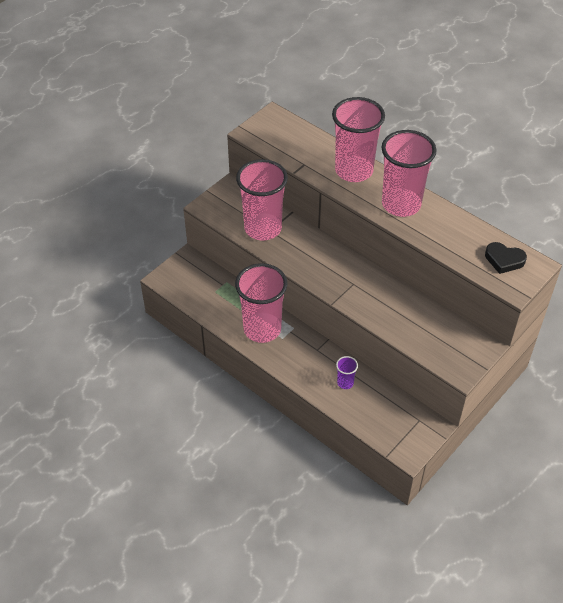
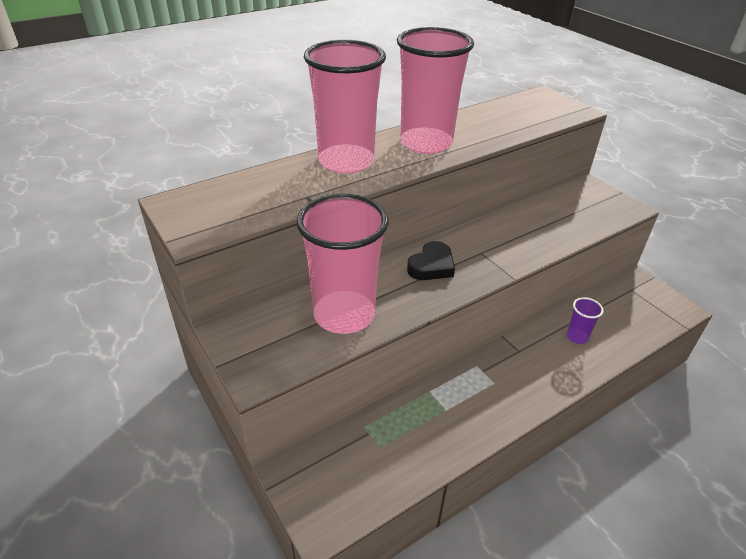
camera: 75 degrees left, 10 degrees down
pink cup [235,263,288,343] -> none
black heart [485,242,527,274] -> black heart moved to [407,241,455,280]

